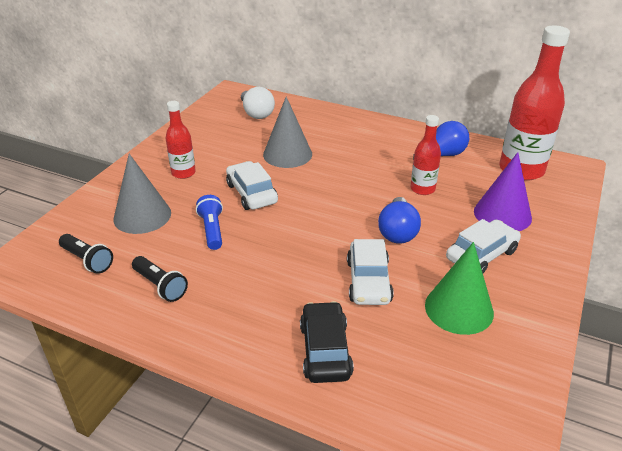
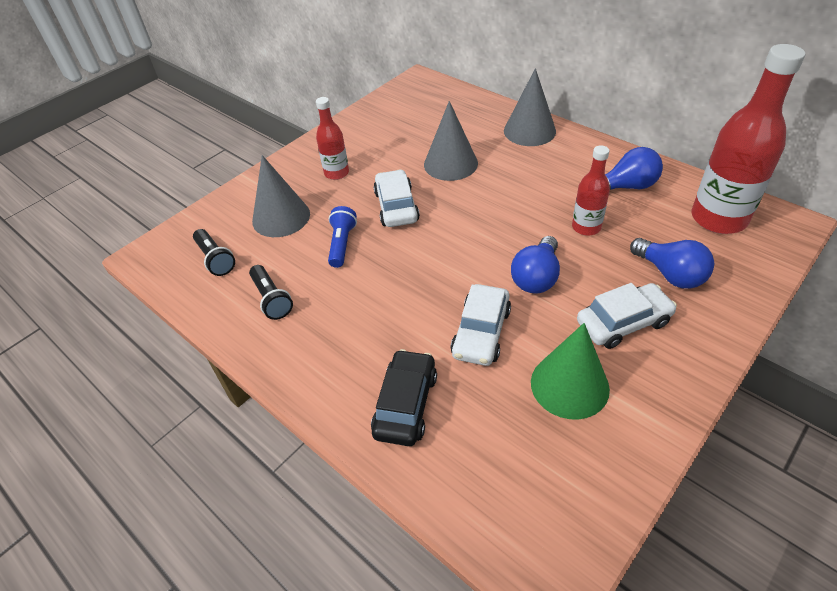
camera: 20 degrees right, 10 degrees up
white light bulb [241,87,275,119] -> none
purple cone [474,152,532,231] -> blue light bulb [630,238,714,289]
none -> grey cone [504,68,556,146]

